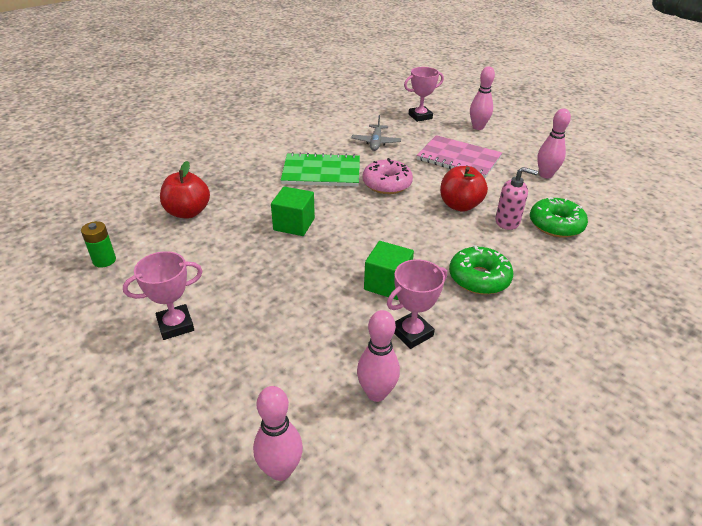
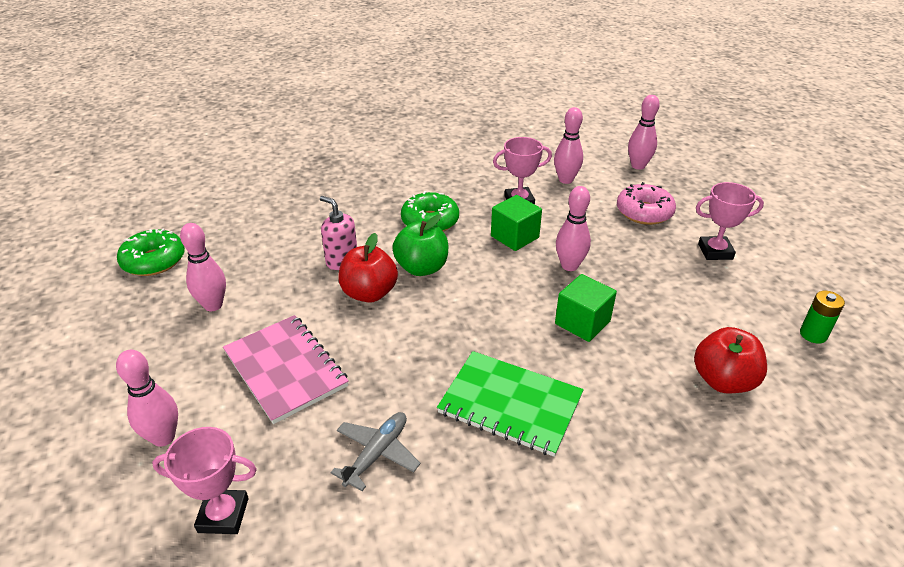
camera: 155 degrees left, 0 degrees up
pink donut [362,158,413,194] -> pink donut moved to [617,182,676,225]
green donut [530,197,588,238] -> green donut moved to [117,229,185,276]
none -> green apple [392,214,448,276]
none -> pink bowling pin [556,186,591,271]

